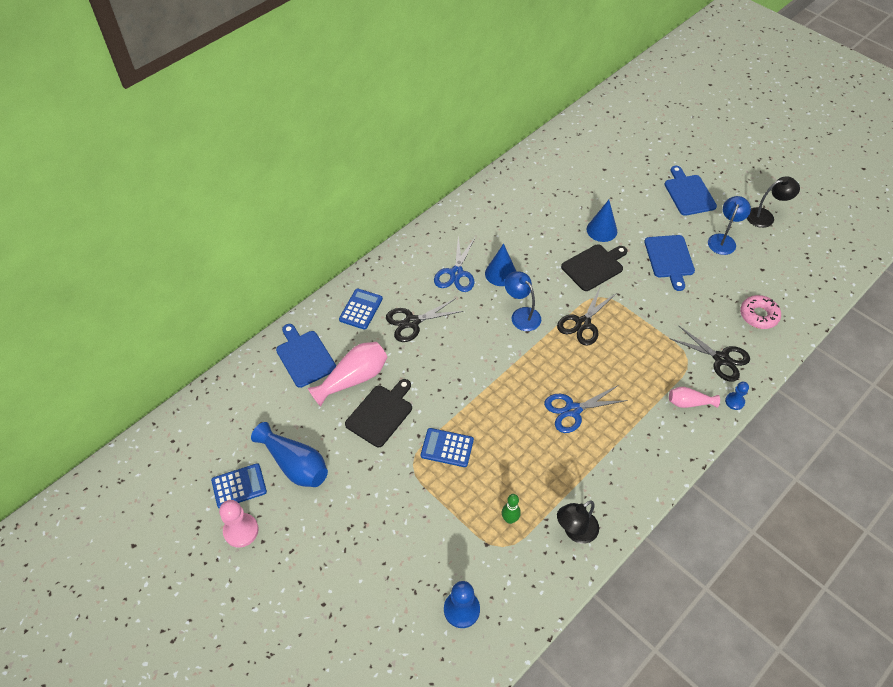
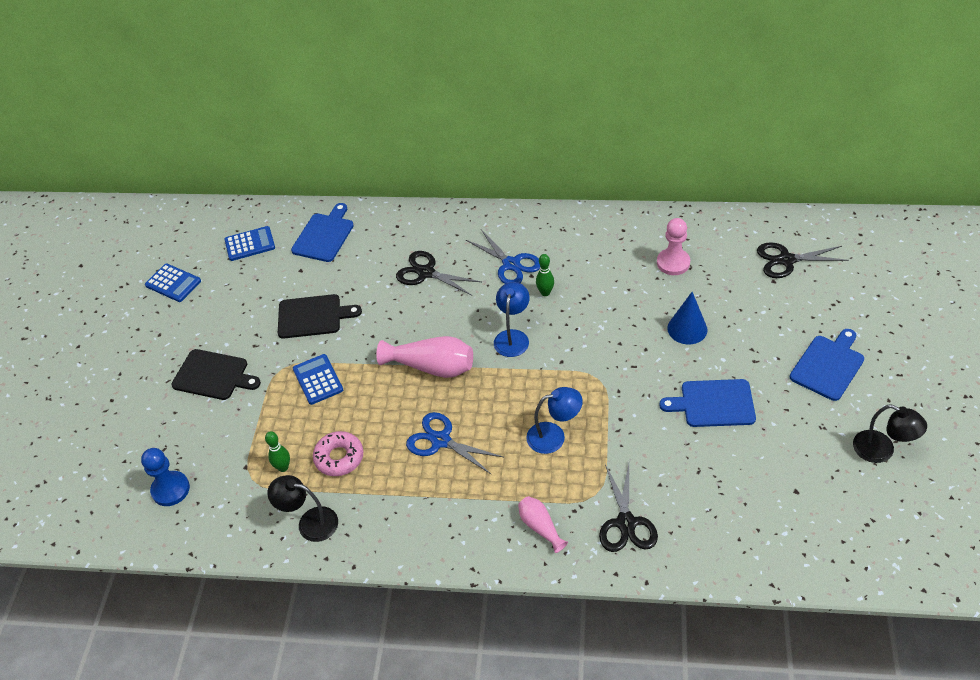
camera: 55 degrees right, 5 degrees down
pink pawn [219,500,259,548] -> pink pawn moved to [657,218,690,275]
blue vase [251,422,328,487] -> none
pink vase [308,342,387,406] -> pink vase moved to [376,336,473,378]
blue calculator [339,288,383,330] -> blue calculator moved to [224,226,275,261]
blue scissors [434,236,475,292] -> blue scissors turned 105 degrees counterclockwise [466,229,540,284]
blue cone [485,243,516,286] -> green bowling pin [536,254,554,296]
black scissors [557,288,617,346] -> black scissors moved to [757,242,849,278]
black cutting board [561,244,627,291] -> black cutting board moved to [171,349,261,400]
blue cutting board [644,235,695,291] -> blue cutting board turned 45 degrees clockwise [659,379,756,427]
blue lamp [708,196,751,255] -> blue lamp moved to [526,387,583,454]
blue pawn [725,382,749,410] -> none
pink donut [740,295,781,329] -> pink donut moved to [313,431,363,476]

